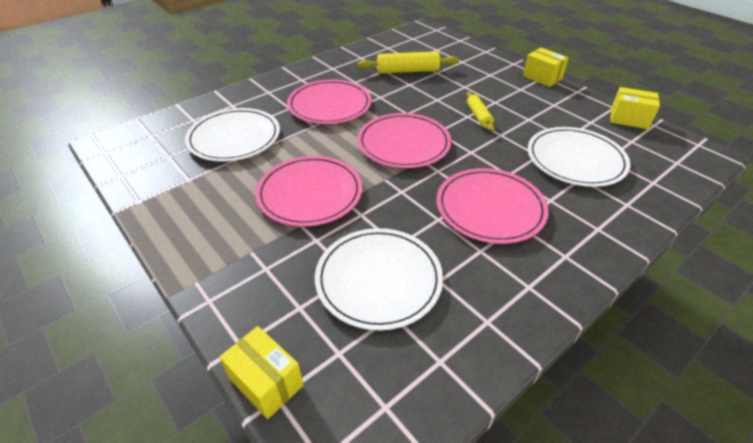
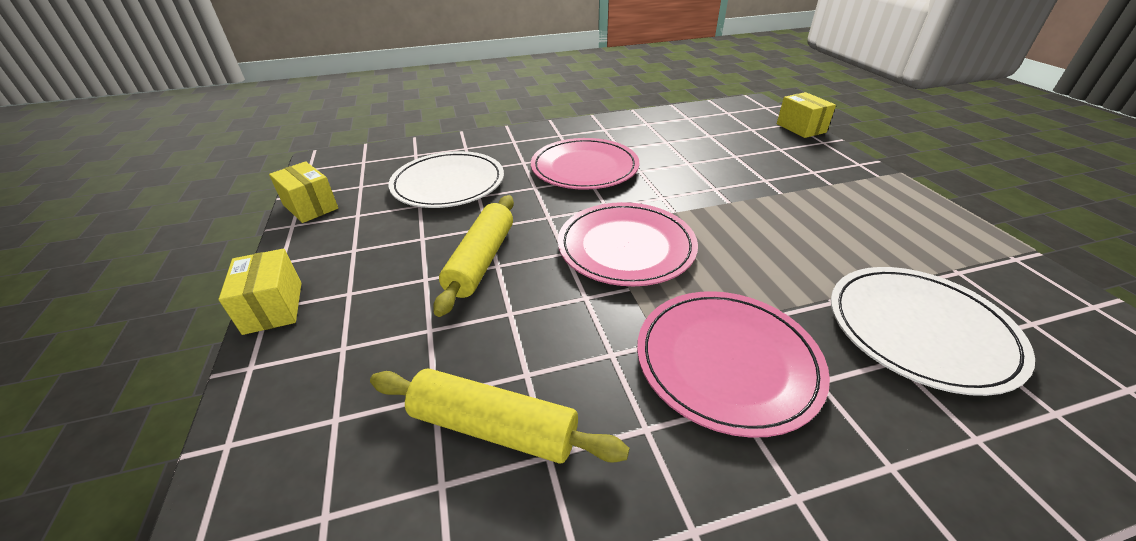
camera: 155 degrees left, 5 degrees down
pink plate [255,156,362,226] -> none
white plate [315,228,443,330] -> none
yellow rolling pin [466,92,495,132] -> yellow rolling pin [433,195,514,317], size x1.62

